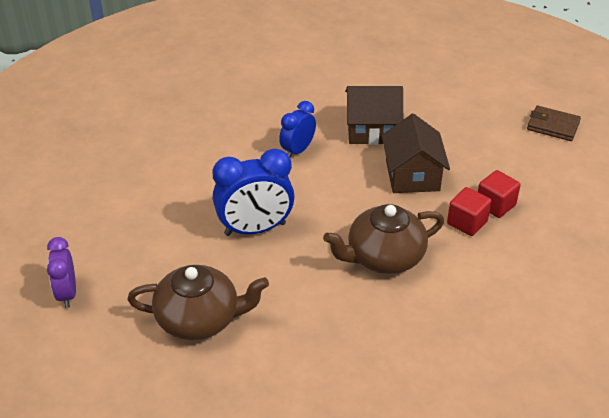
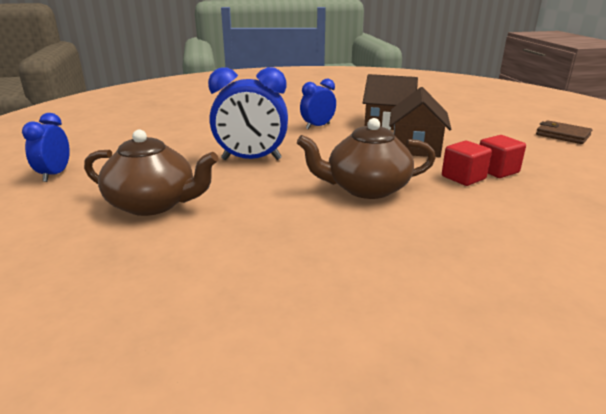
camera: 15 degrees right, 15 degrees down
purple clock [47,237,76,308] -> blue clock [22,113,70,182]

